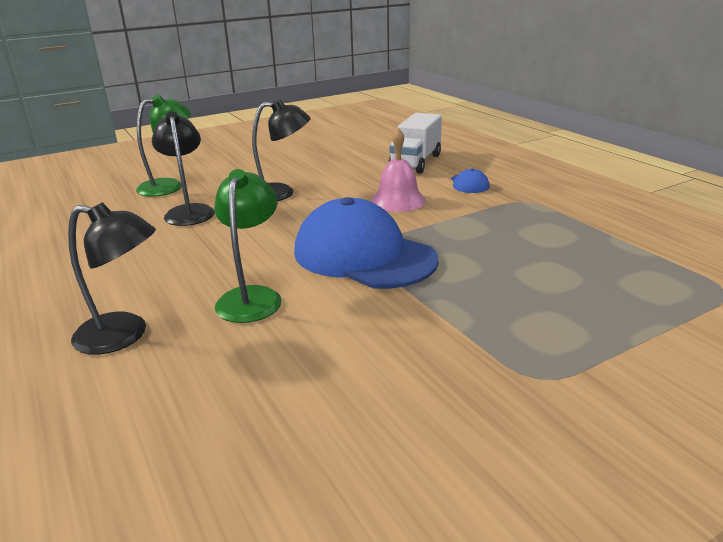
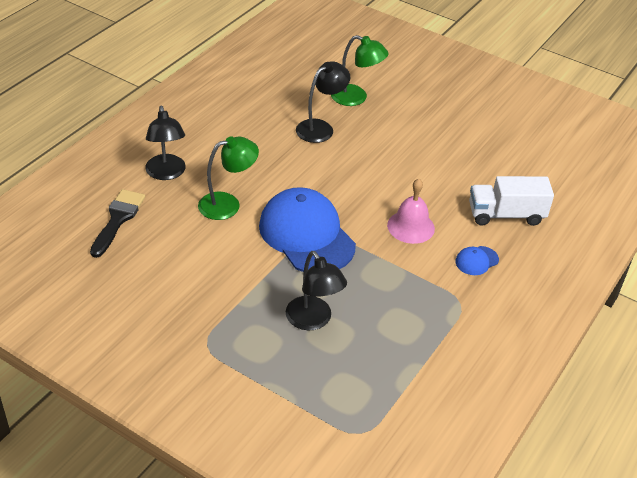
camera: 60 degrees right, 15 degrees up
black lamp [252,99,311,201] -> black lamp moved to [286,251,347,330]
blue cap [294,197,439,289] -> blue cap turned 45 degrees counterclockwise [259,187,356,272]
none -> black brush [90,189,145,258]

